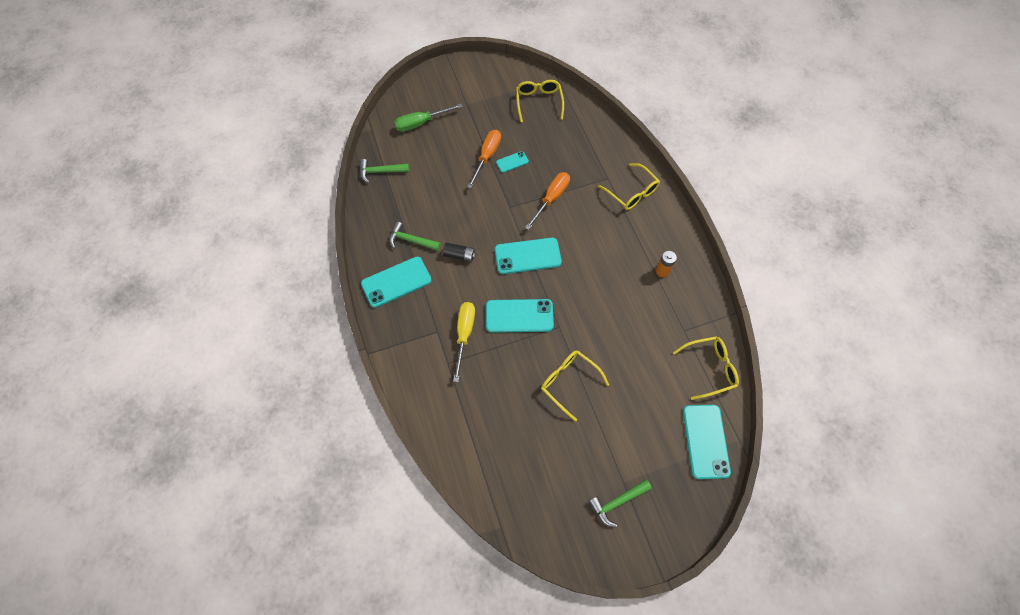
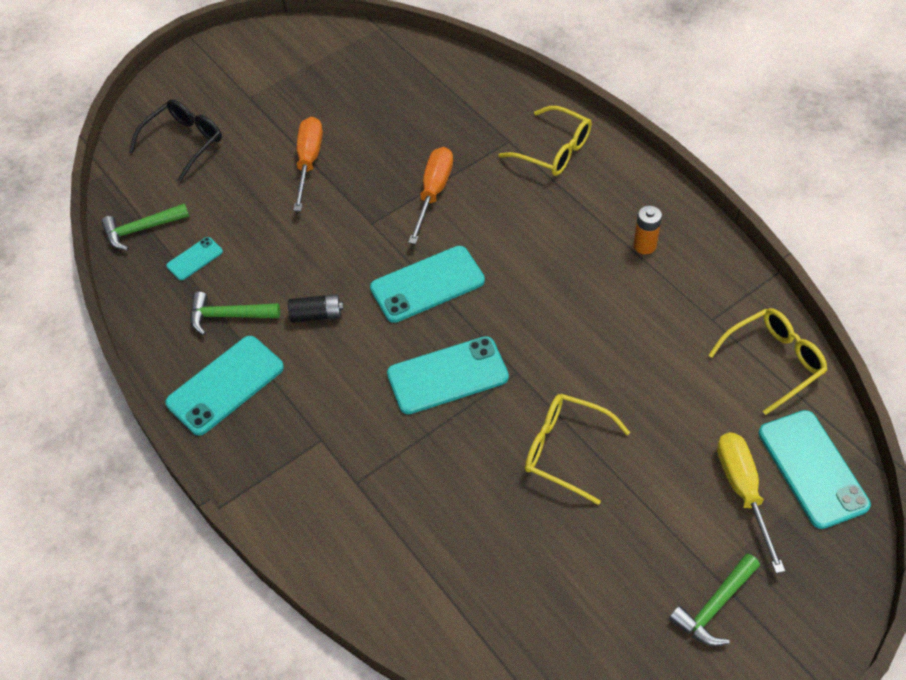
camera: 15 degrees left, 10 degrees down
green screwdriver [394,104,463,132] -> black glasses [129,99,222,182]
yellow screwdriver [453,302,475,382] -> yellow screwdriver moved to [717,433,785,573]
turquoise phone [496,151,529,173] -> turquoise phone moved to [166,237,223,280]
yellow glasses [516,80,564,122] -> none

